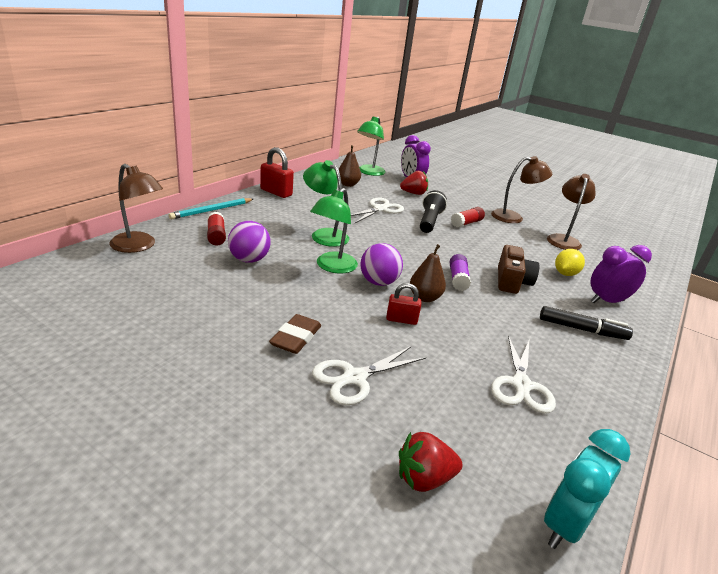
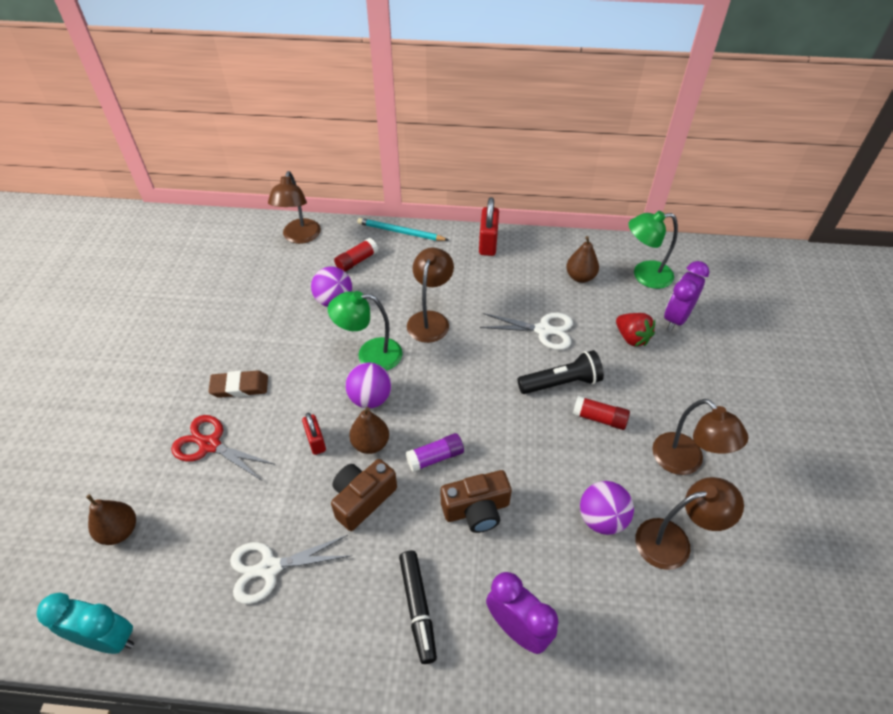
camera: 65 degrees right, 20 degrees up
green lamp [303,160,349,247] -> brown lamp [407,248,454,343]
white scissors [312,346,426,405] -> red scissors [171,415,274,481]
red strawberry [399,432,463,492] -> brown pear [86,494,136,545]
yellow lemon [555,249,585,276] -> none
none -> brown camera [331,459,397,531]
none -> purple ball [580,481,634,535]

